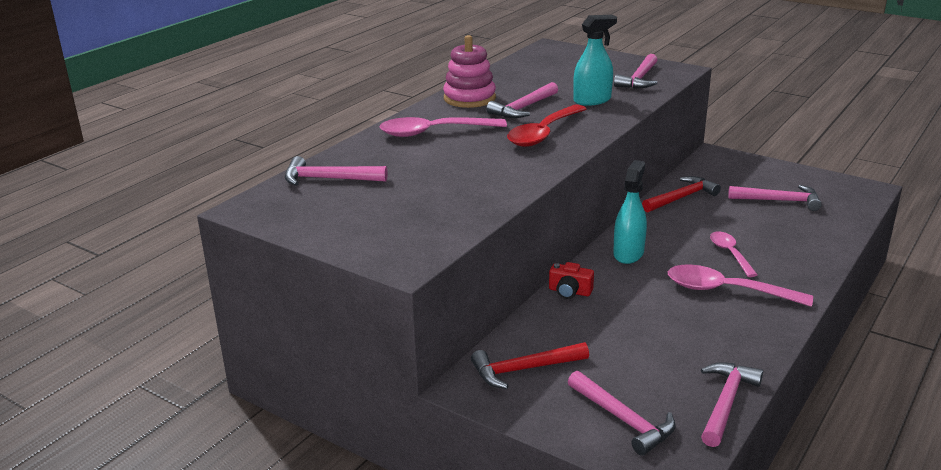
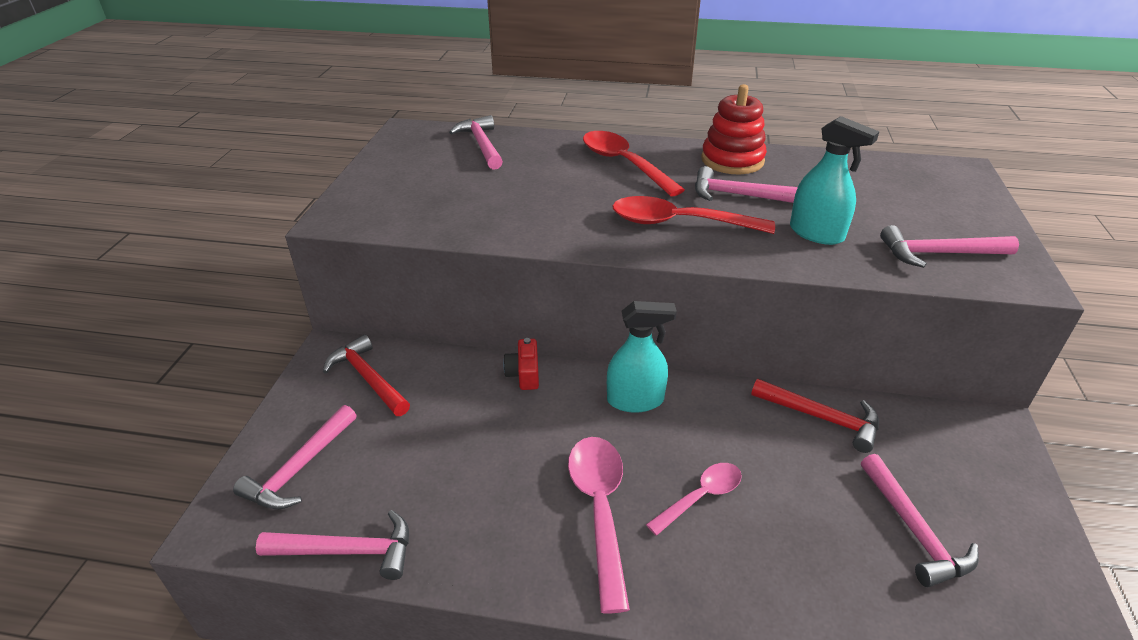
camera: 65 degrees right, 10 degrees up
pink spoon [379,117,507,137] -> red spoon [583,131,685,197]
pink stacking toy [443,35,496,108] -> red stacking toy [701,84,767,174]

